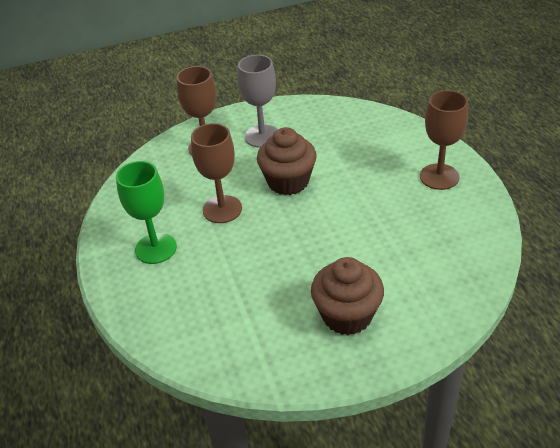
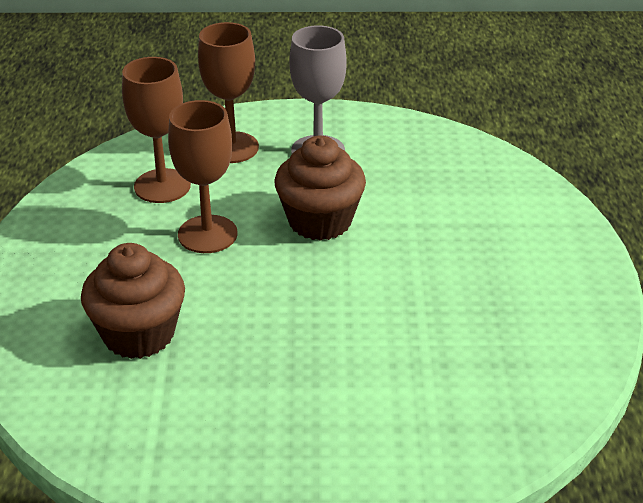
camera: 15 degrees right, 5 degrees down
green goblet [116,161,177,264] -> none
brown cupcake [311,257,384,335] -> brown cupcake moved to [81,243,185,359]
brown goblet [420,90,468,190] -> brown goblet moved to [122,57,191,203]

